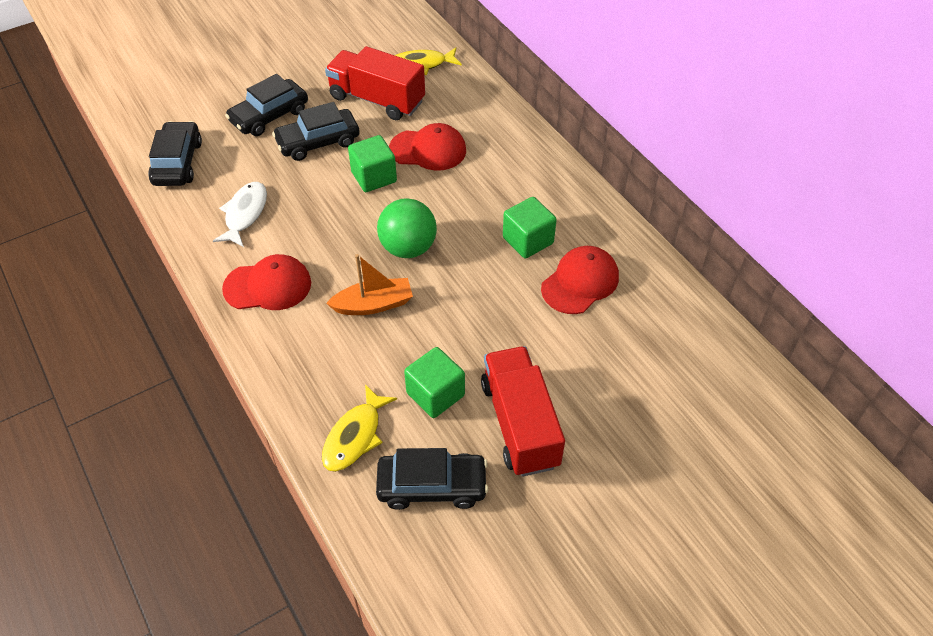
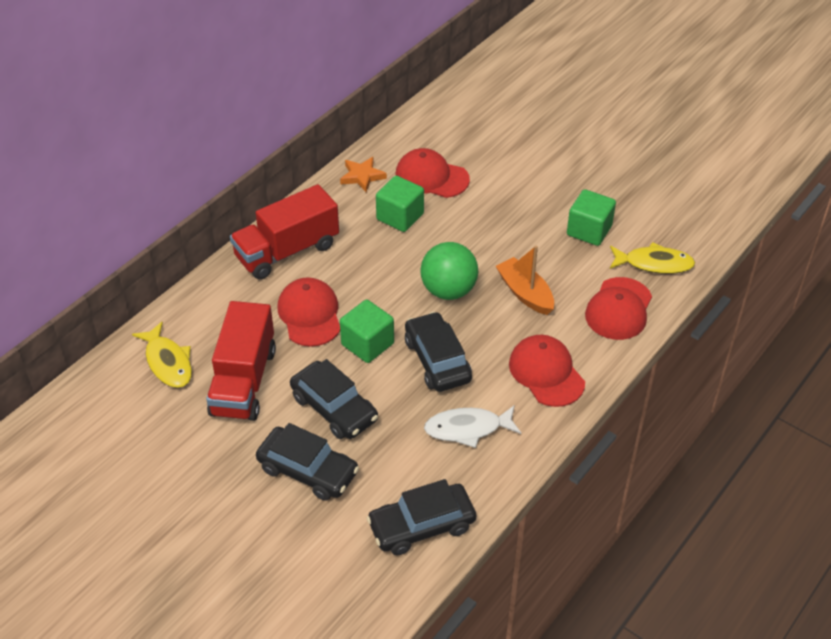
camera: 110 degrees left, 5 degrees down
black car [376,448,488,510] -> black car moved to [405,312,472,392]
red truck [481,346,565,477] -> red truck moved to [230,184,339,280]
none -> orange star [340,157,387,192]
none -> red cap [585,277,652,340]

